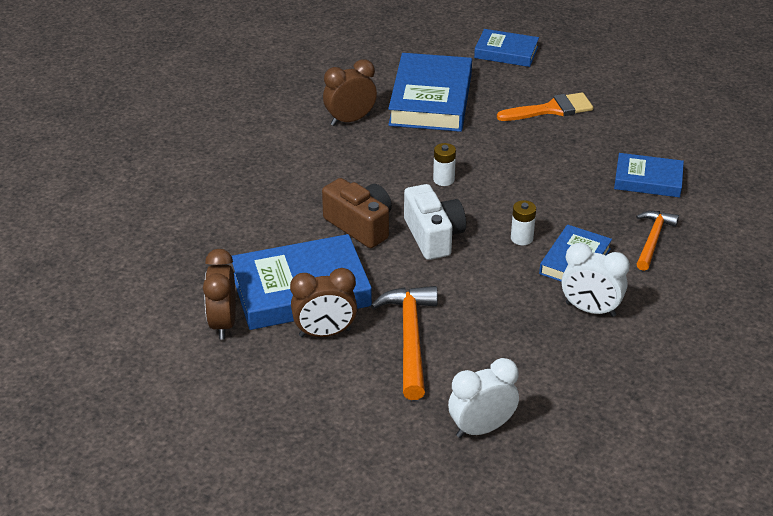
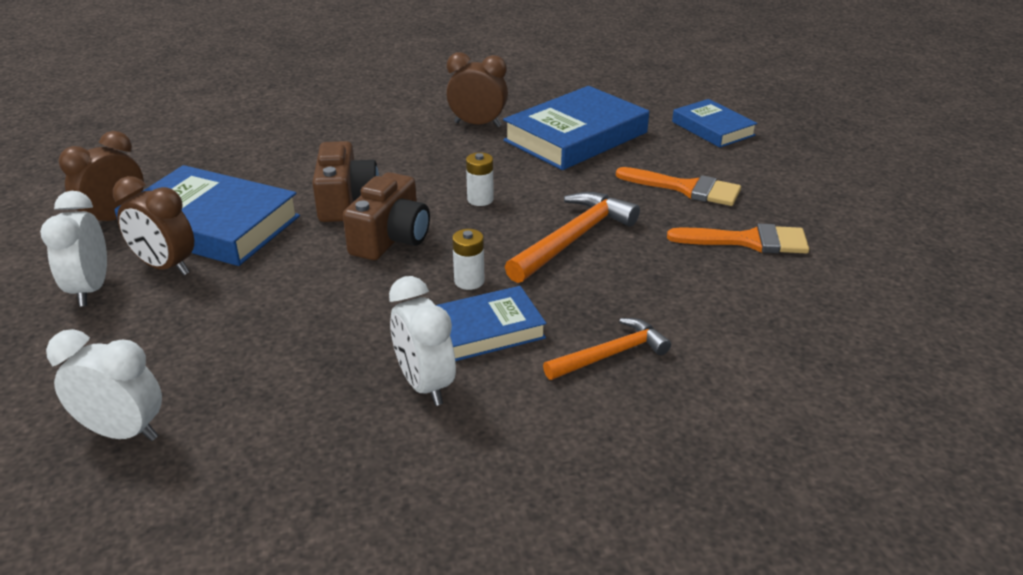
camera: 40 degrees right, 5 degrees down
orange hammer [371,286,438,400] -> orange hammer moved to [505,192,640,283]
white camera [404,184,466,260] -> brown camera [343,172,430,260]
blue book [614,153,684,198] -> none
none -> white clock [40,191,107,307]
none -> orange brush [667,224,809,253]

